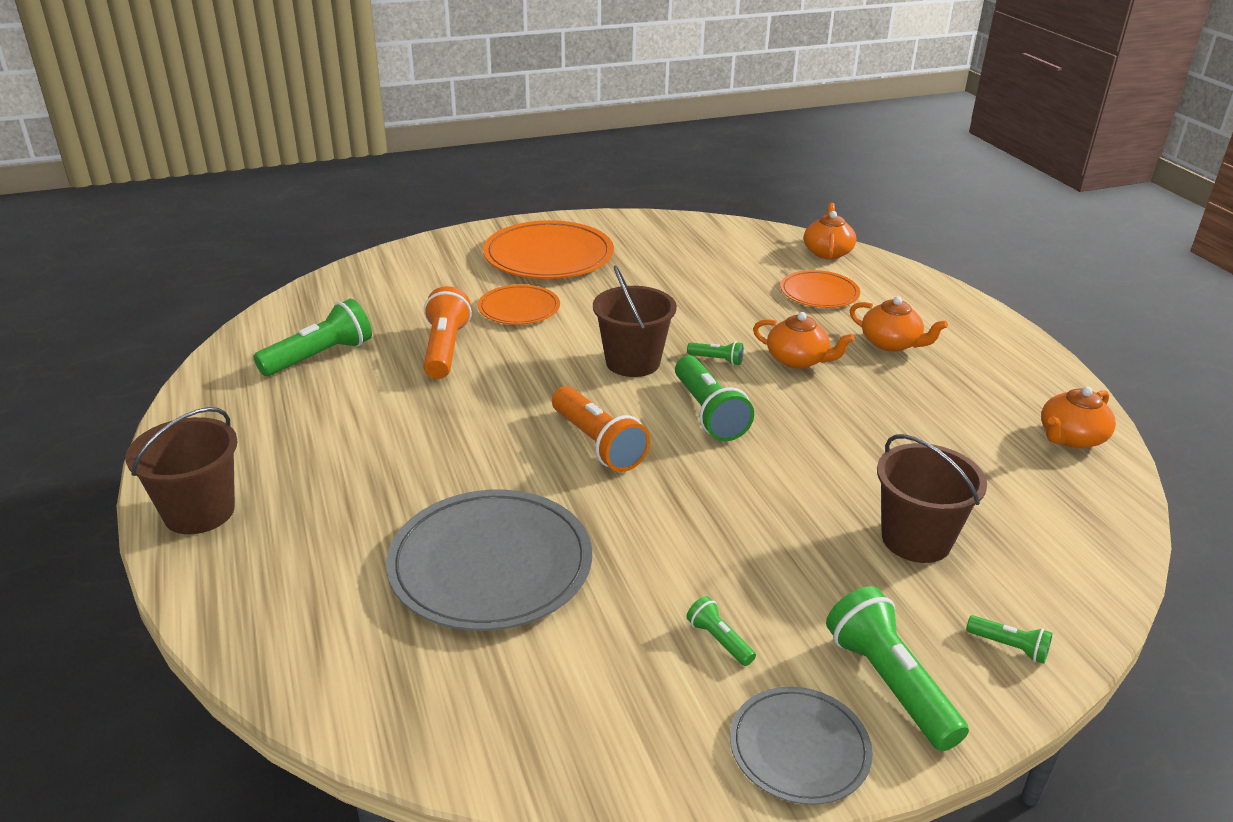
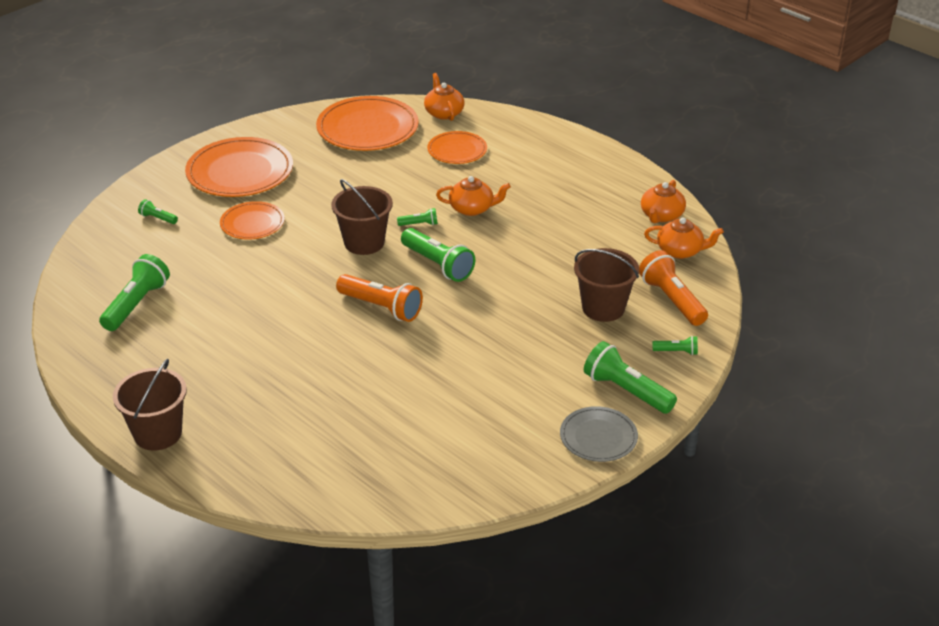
camera: 25 degrees left, 5 degrees up
grey plate [386,490,592,631] -> none
orange flashlight [424,286,472,379] -> orange flashlight moved to [639,250,708,326]
green flashlight [687,596,756,666] -> green flashlight moved to [138,199,178,224]
orange teapot [850,296,948,352] -> orange teapot moved to [644,217,724,259]
none -> orange plate [316,96,419,151]

